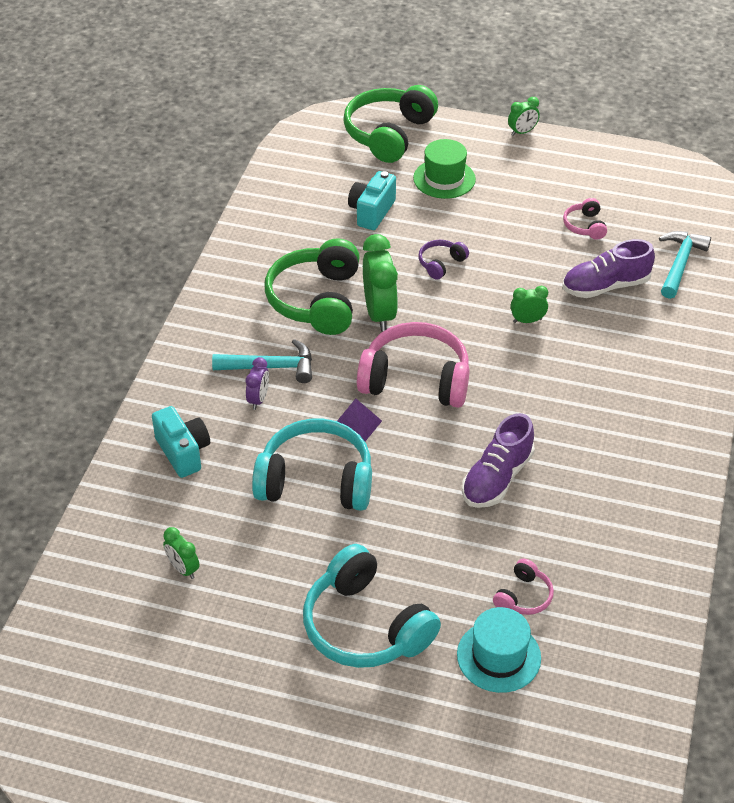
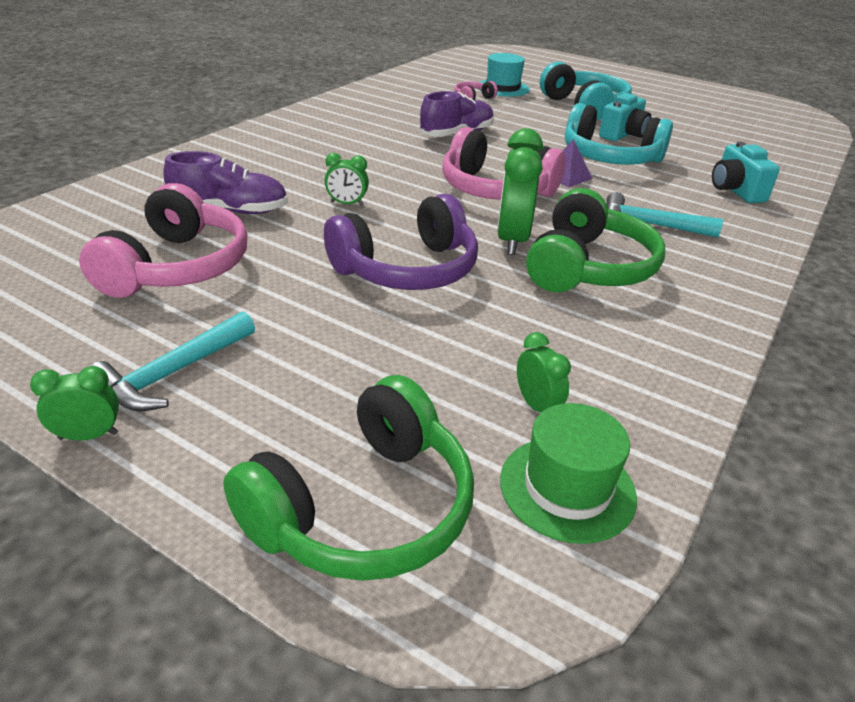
camera: 165 degrees left, 10 degrees down
green clock [163,527,199,579] -> green clock moved to [517,332,571,412]
purple clock [246,357,269,410] -> none
turquoise camera [348,171,396,230] -> turquoise camera moved to [599,93,651,141]
green hat [413,139,476,199] -> green hat moved to [500,403,637,544]
purple headphones [418,240,469,280] -> purple headphones [324,194,478,290], size x2.14
pink headphones [563,198,607,240] -> pink headphones [79,183,248,298], size x2.14
turquoise hammer [659,231,711,299] -> turquoise hammer moved to [90,312,255,411]

